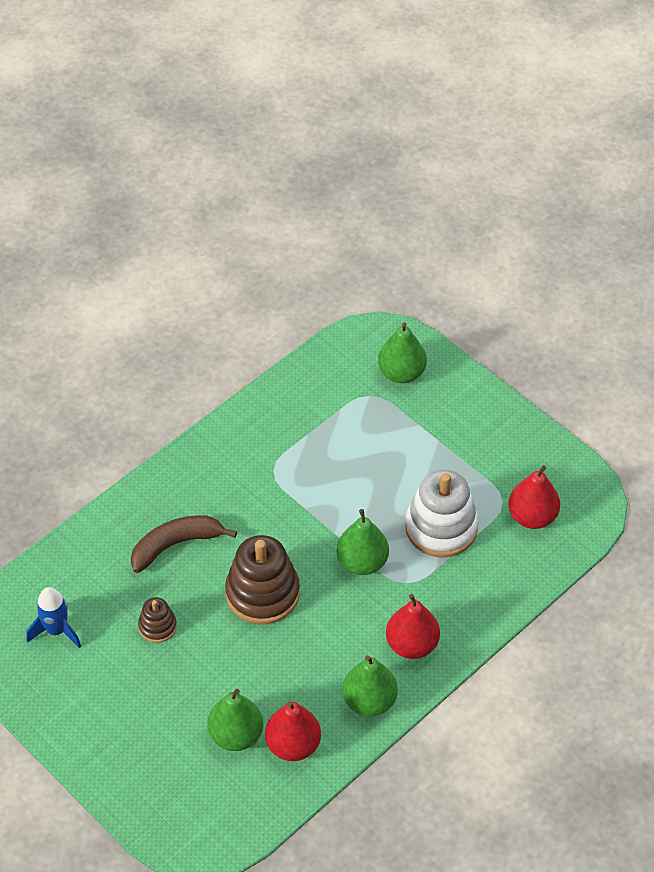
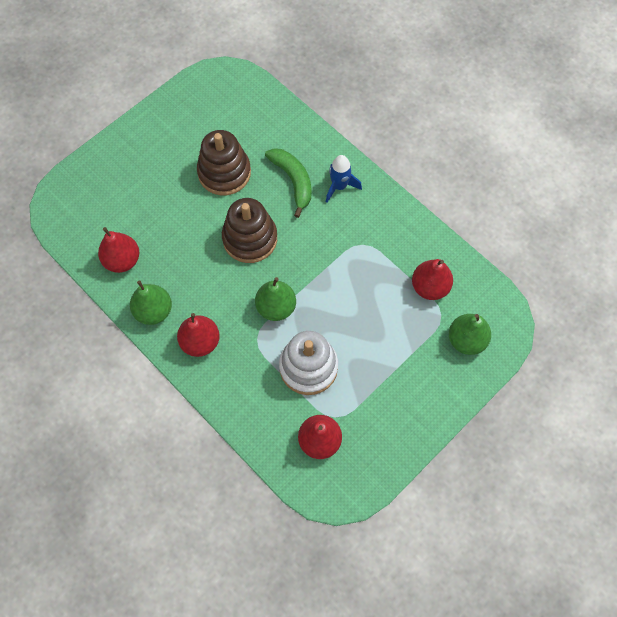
camera: 90 degrees right, 15 degrees up
blue rocket [26,587,81,648] -> blue rocket moved to [326,155,362,203]
brown banana [131,515,237,573] -> green banana [265,148,311,218]
brown stacking toy [138,597,177,643] -> brown stacking toy [197,130,251,195], size x1.96
green pear [207,689,263,751] -> none
none -> red pear [412,259,453,300]

